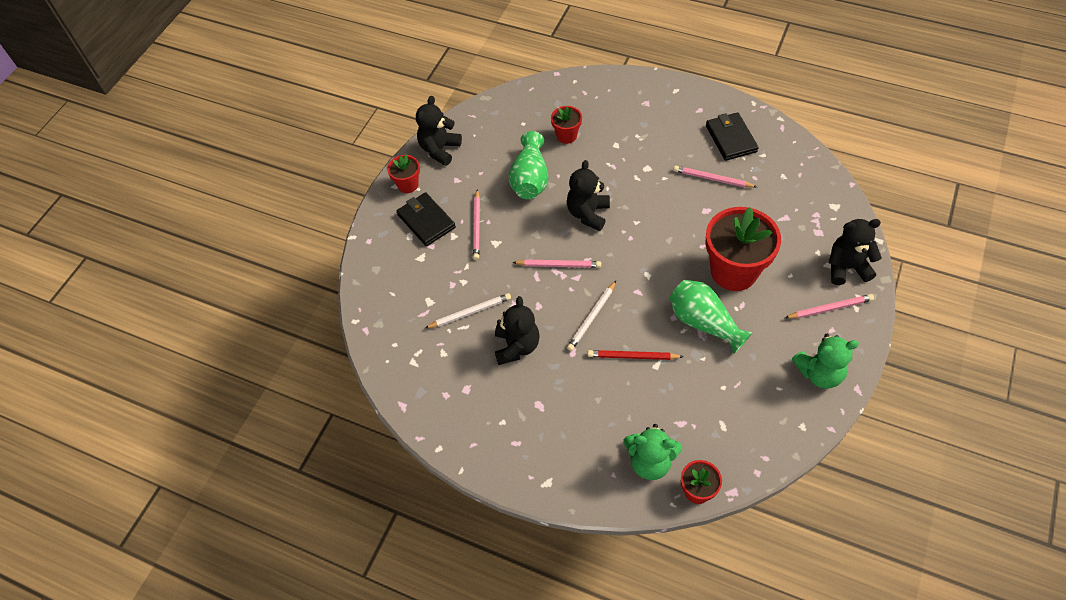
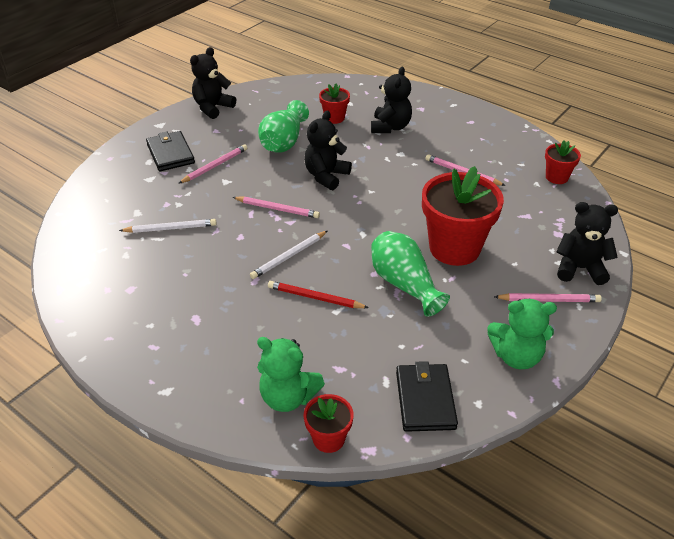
camera: 10 degrees right, 15 degrees down
red flower pot [387,154,420,193] -> red flower pot moved to [545,141,581,184]
pink pencil [473,190,480,260] -> pink pencil turned 150 degrees counterclockwise [178,144,247,184]
black teddy bear [495,296,540,365] -> black teddy bear moved to [371,67,412,133]
black wallet [706,112,759,161] -> black wallet moved to [396,361,458,432]

